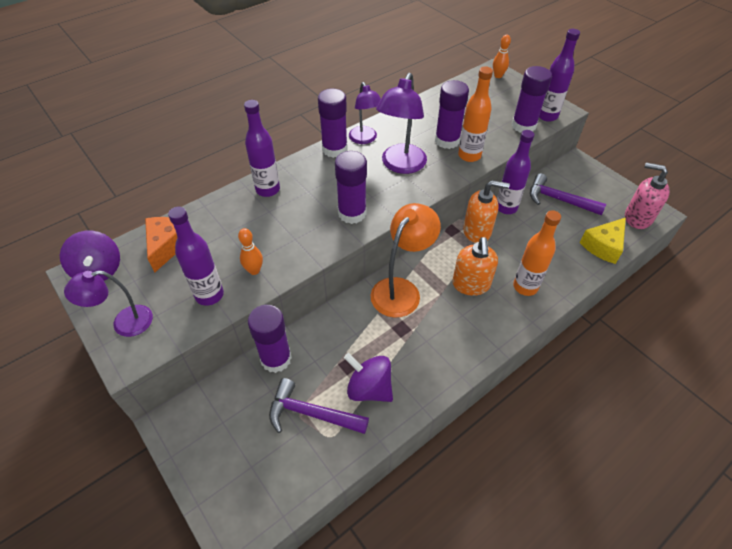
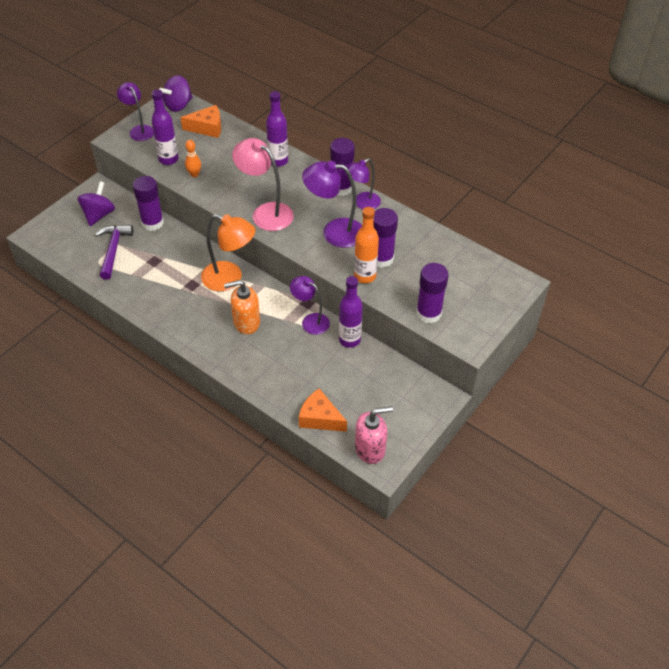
camera: 75 degrees right, 0 degrees up
purple glue stick [335,151,367,224] -> pink lamp [232,138,294,231]
purple spinning top [344,353,393,402] -> purple spinning top moved to [77,181,115,226]
orange soap dispenser [463,180,510,243] -> purple lamp [290,276,330,335]
orange bowling pin [493,35,511,78] -> none
orange bottle [513,210,561,296] -> none
purple hammer [530,173,606,215] -> none
purple bottle [539,29,580,122] -> none
yellow cheese [580,218,626,264] -> orange cheese [299,389,347,432]
pink soap dispenser [625,162,670,229] -> pink soap dispenser turned 60 degrees clockwise [355,406,393,464]

